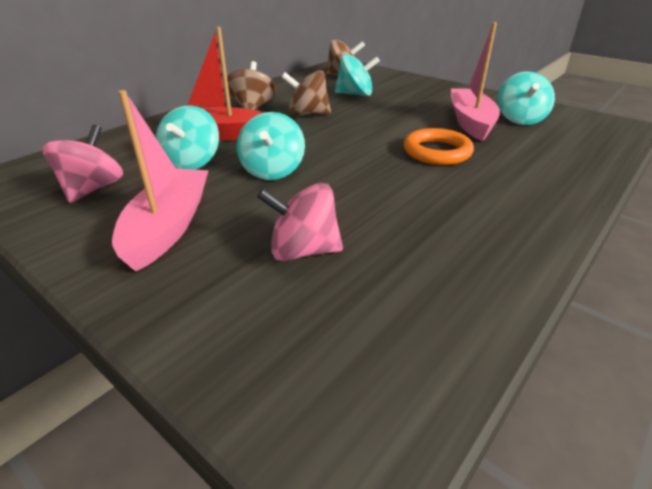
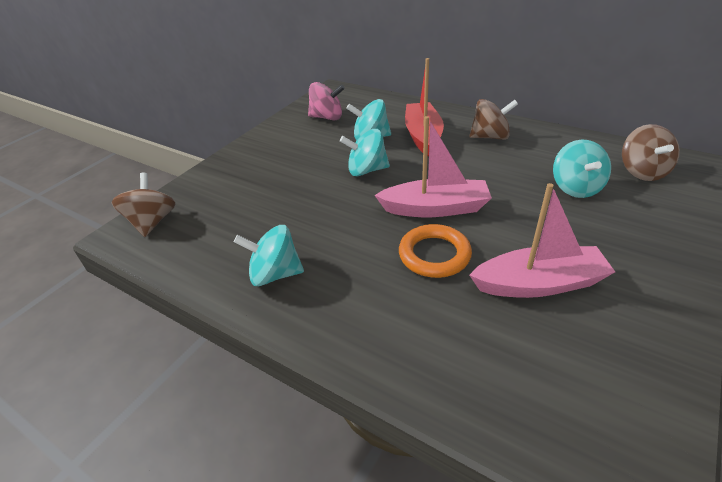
camera: 85 degrees right, 5 degrees up
pink boat [112,90,209,272] -> pink boat moved to [374,116,492,217]
pink spinning top [257,183,343,261] -> none
brown spinning top [282,70,331,117] -> brown spinning top moved to [112,173,175,237]
turquoise spinning top [498,71,555,125] -> turquoise spinning top moved to [234,225,304,286]

